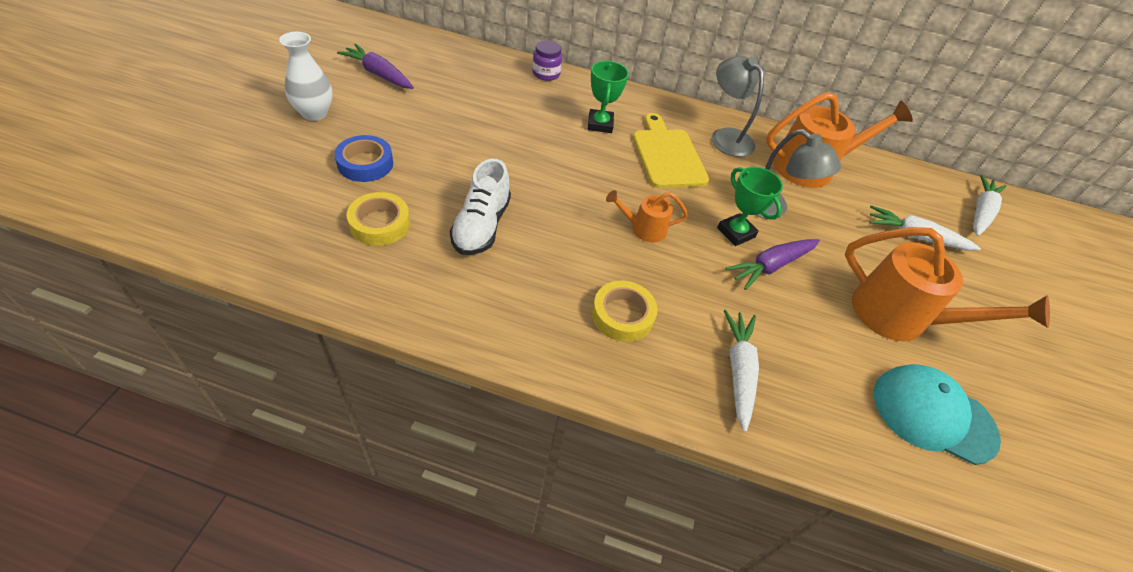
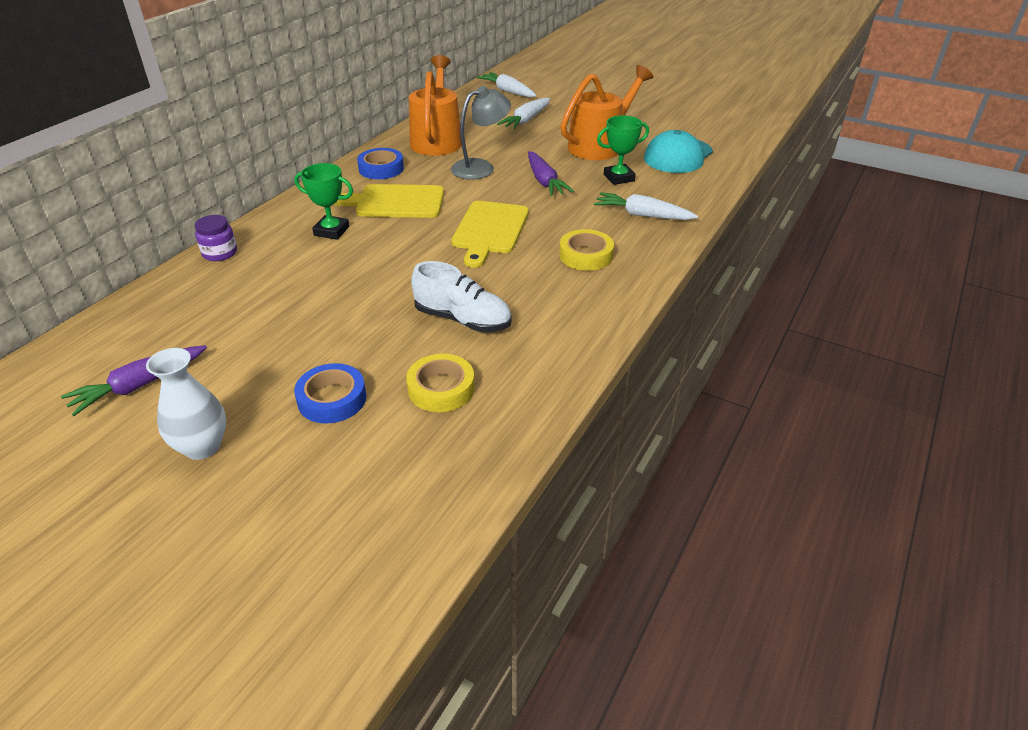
camera: 70 degrees left, 10 degrees down
orange watering can [606,190,688,243] -> yellow cutting board [451,201,529,268]
grey lamp [711,56,764,157] -> blue tape [357,148,404,179]
green trophy [717,167,783,246] -> green trophy moved to [597,115,649,185]

